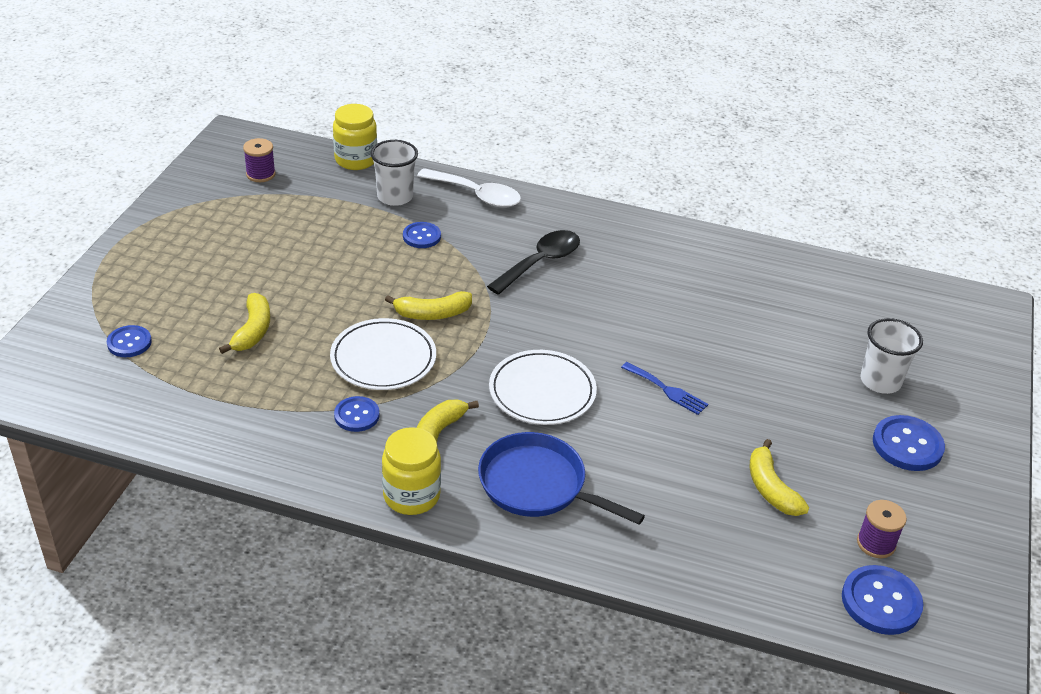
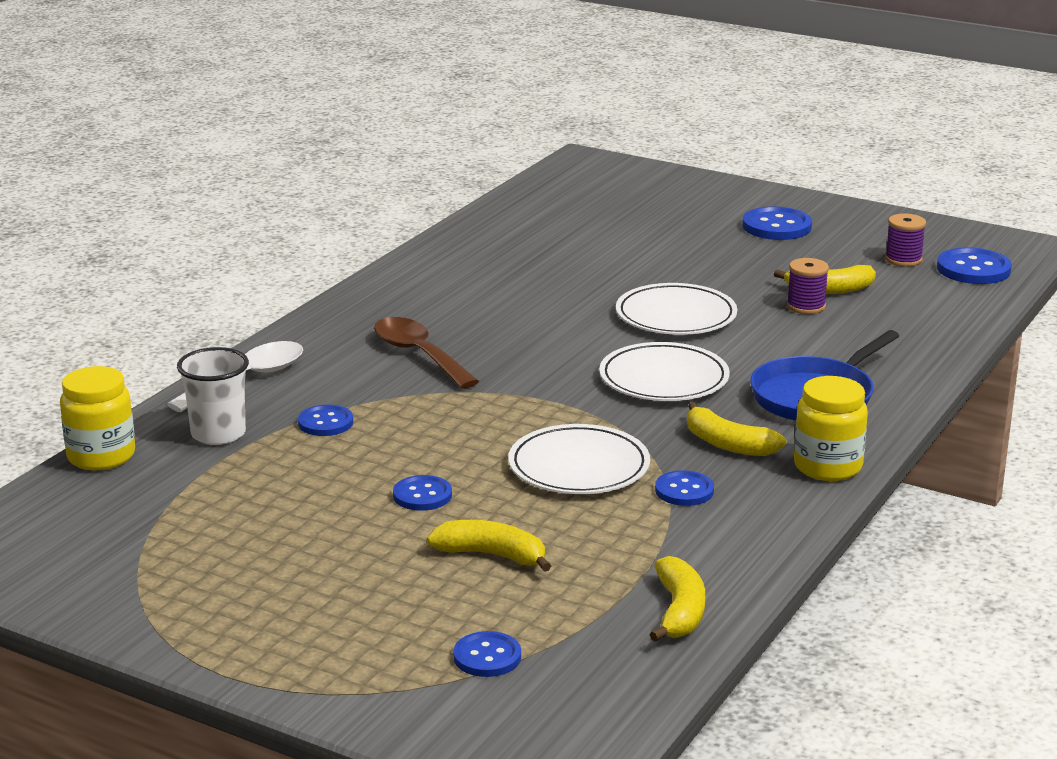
camera: 75 degrees left, 15 degrees down
purple spool [243,138,276,182] -> purple spool moved to [787,258,829,314]
yellow banana [385,291,472,320] -> yellow banana moved to [649,556,705,642]
black spoon [487,230,580,295] -> brown spoon [374,317,479,389]
blue fork [621,362,708,415] -> white plate [616,283,737,335]
white cup [860,318,923,394] -> none
none -> blue button [393,475,452,511]

